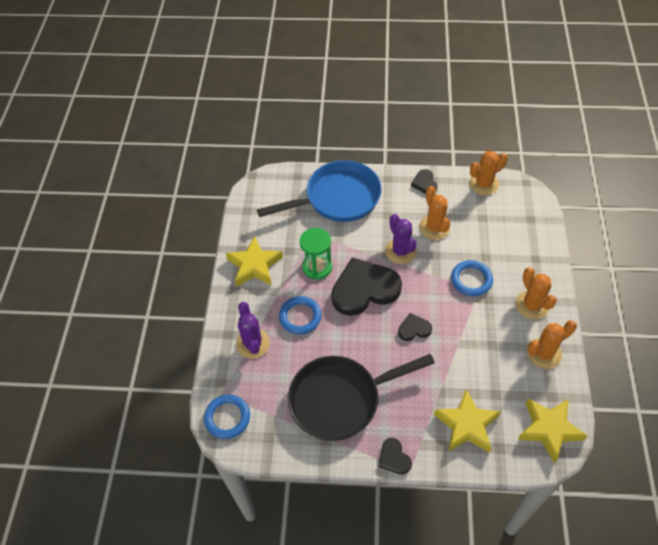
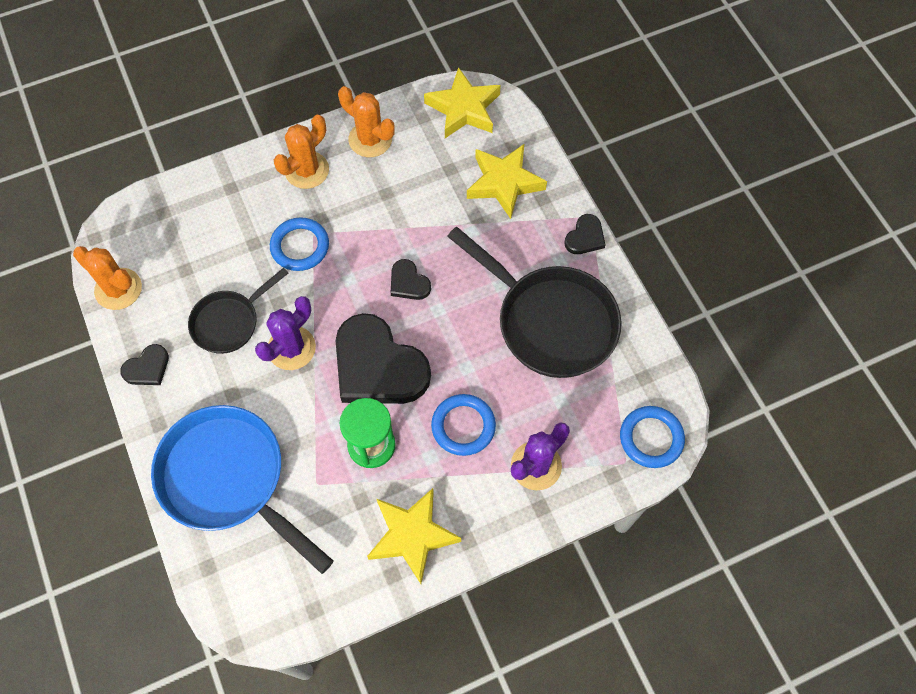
camera: 120 degrees left, 10 degrees up
orange cactus [419,186,450,240] -> black pan [188,268,288,354]

